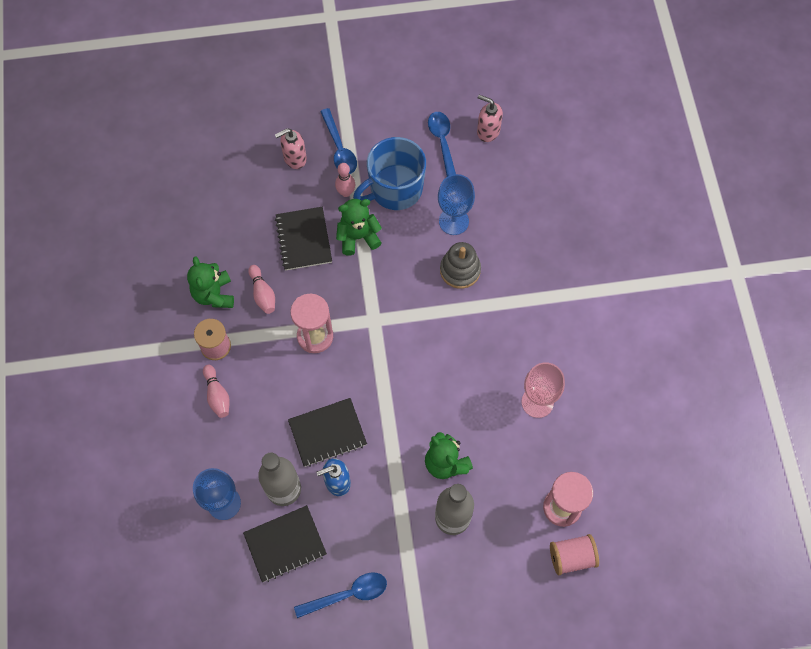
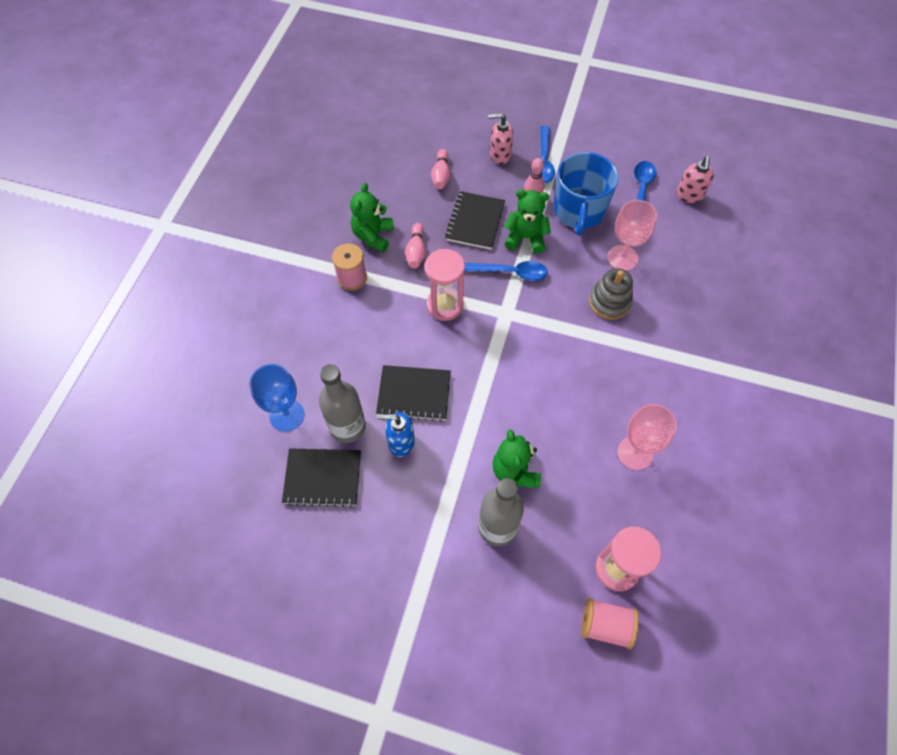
camera: 25 degrees right, 5 degrees down
pink bowling pin [203,365,230,418] -> pink bowling pin moved to [431,149,450,189]
blue spoon [294,573,387,618] -> blue spoon moved to [465,261,548,281]
blue mug [353,137,426,210] -> blue mug turned 75 degrees counterclockwise [554,152,619,236]
blue goblet [438,174,475,235] -> pink goblet [607,200,657,271]
pink soap dispenser [477,95,503,142] -> pink soap dispenser turned 135 degrees counterclockwise [676,156,714,203]

